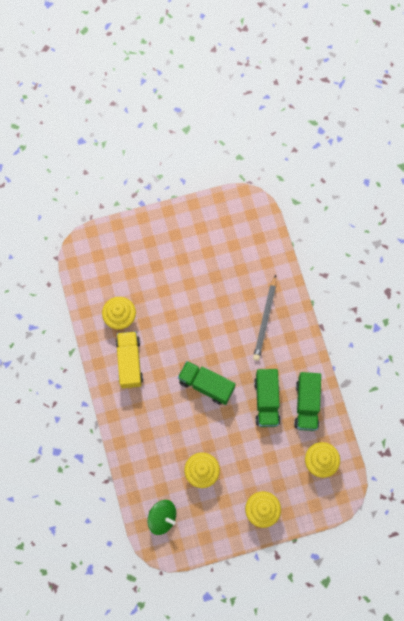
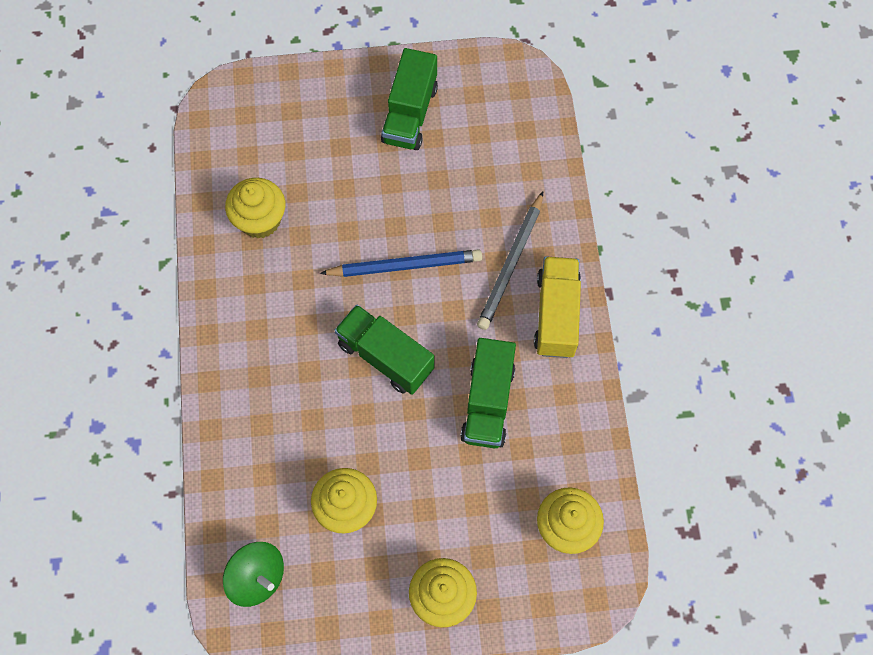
camera: 10 degrees right, 5 degrees down
yellow truck [116,331,143,388] -> yellow truck moved to [534,256,581,358]
green truck [294,372,321,431] -> green truck moved to [381,48,438,150]
none -> blue pencil [320,249,482,277]

